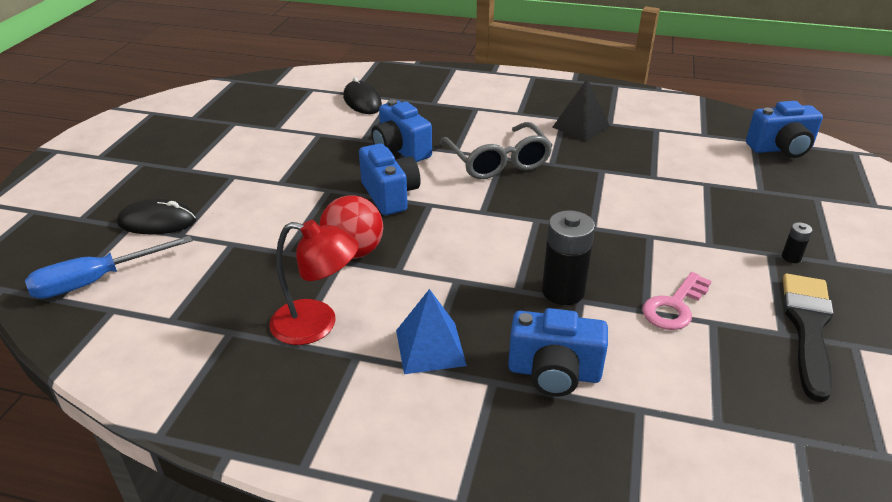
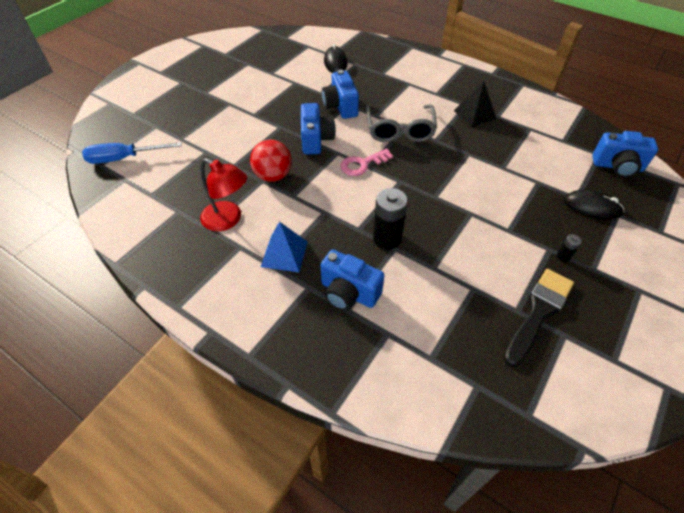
camera: 20 degrees right, 15 degrees up
black mouse [117,199,196,234] -> black mouse moved to [564,190,624,220]
pink key [642,272,711,330] -> pink key moved to [340,148,393,176]

